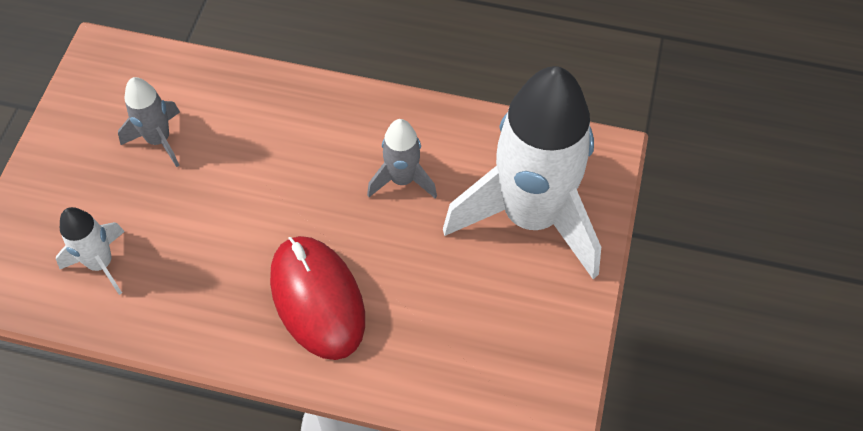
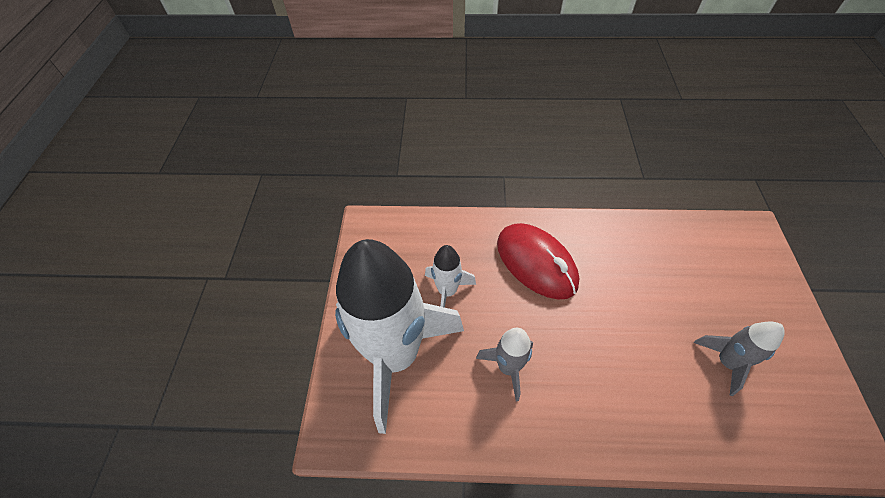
camera: 170 degrees right, 5 degrees down
white rocket [56,207,125,295] -> white rocket moved to [425,245,476,308]

